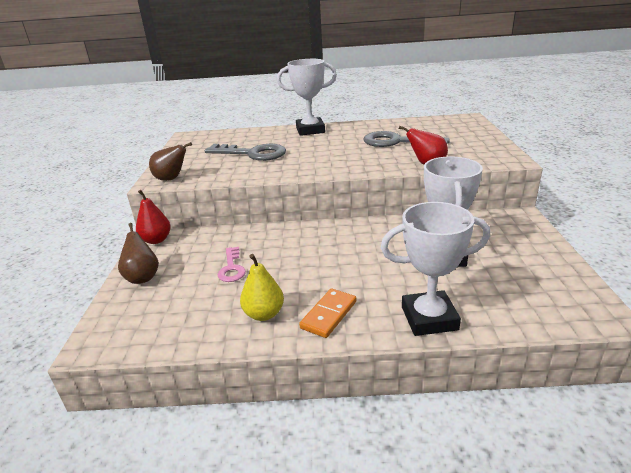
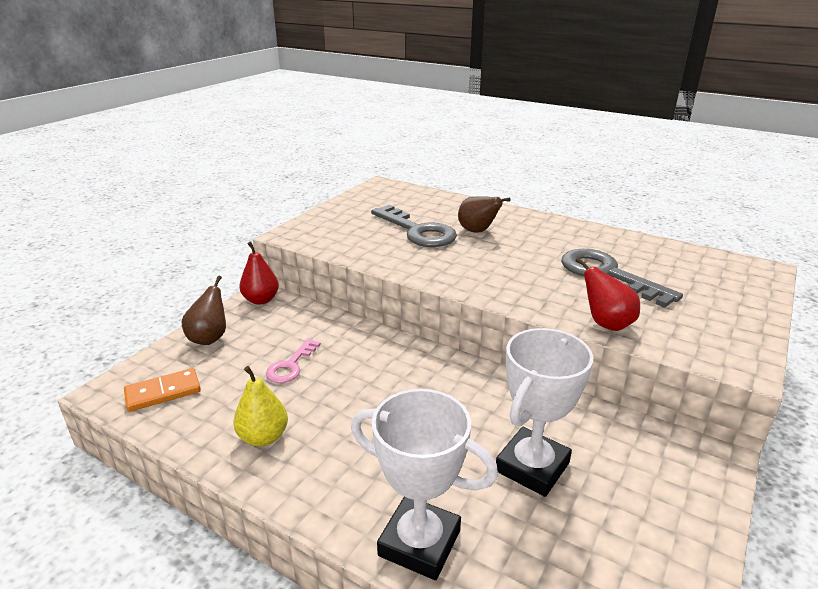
camera: 30 degrees right, 0 degrees up
brown pear [149,142,192,181] -> brown pear moved to [458,196,511,233]
white trophy [277,59,337,136] -> none
orange domino [299,288,357,338] -> orange domino moved to [124,368,201,412]

